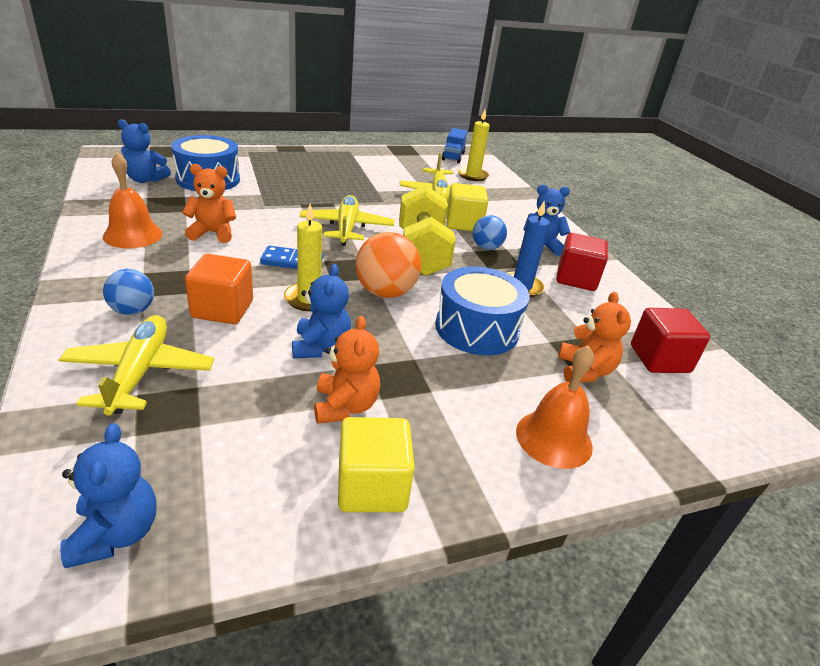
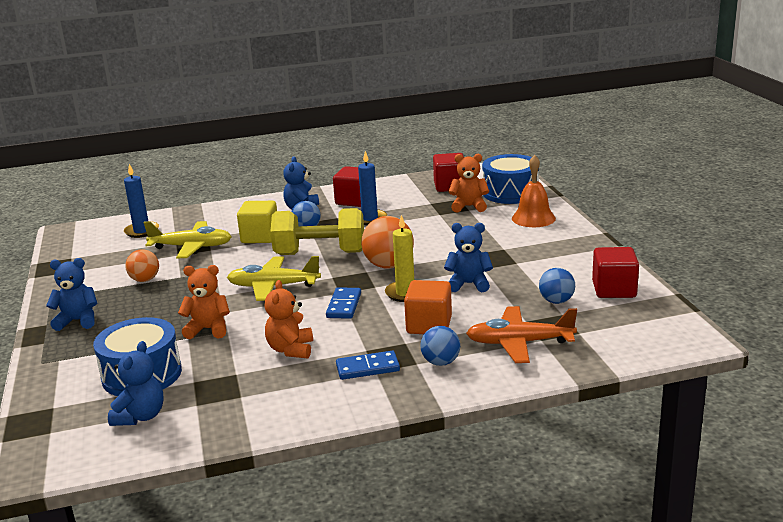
camera: 80 degrees left, 10 degrees down
yellow plane [59,315,214,416] -> orange plane [466,306,577,363]
blue teddy bear [60,423,156,568] -> blue teddy bear moved to [46,258,97,331]
orange bell [103,152,162,248] -> none
orange teddy bear [314,316,380,424] -> orange teddy bear moved to [178,265,230,339]
yellow cube [338,417,415,512] -> none
blue drum [435,267,530,355] -> blue drum moved to [482,154,539,204]
blue truck [442,128,468,163] -> none
yellow candle [458,109,490,181] -> blue candle [124,164,159,238]
none -> orange ball [125,249,159,282]
none -> blue domino [336,351,400,380]
none -> blue ball [539,268,575,304]
none -> red cube [592,247,639,298]

